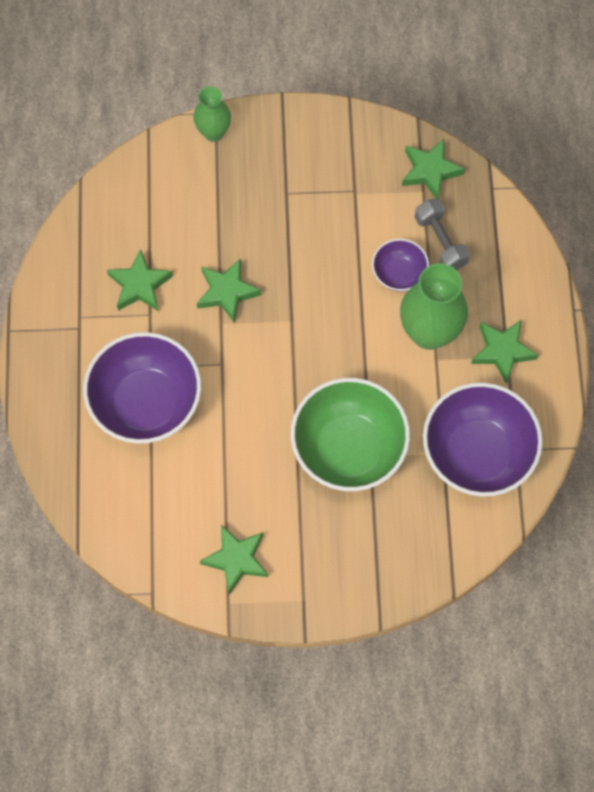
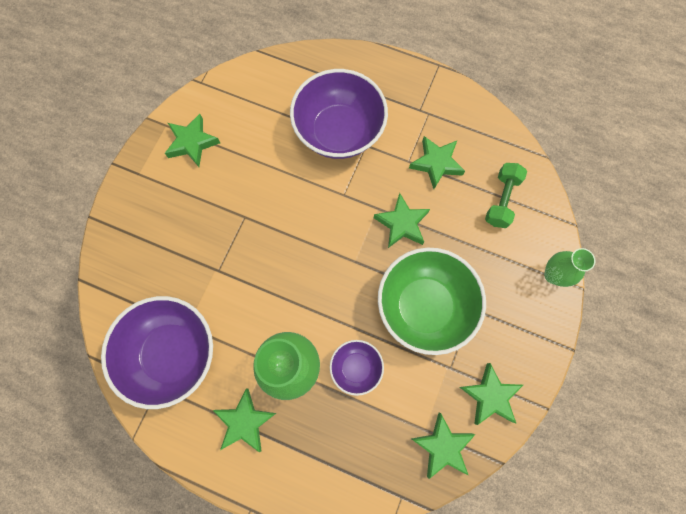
camera: 115 degrees right, 5 degrees up
green bowl [291,378,410,491] -> green bowl moved to [378,247,486,355]
grey dumbbell [415,199,470,270] -> none
none -> green star [460,363,523,425]
none -> green dumbbell [485,163,527,228]

